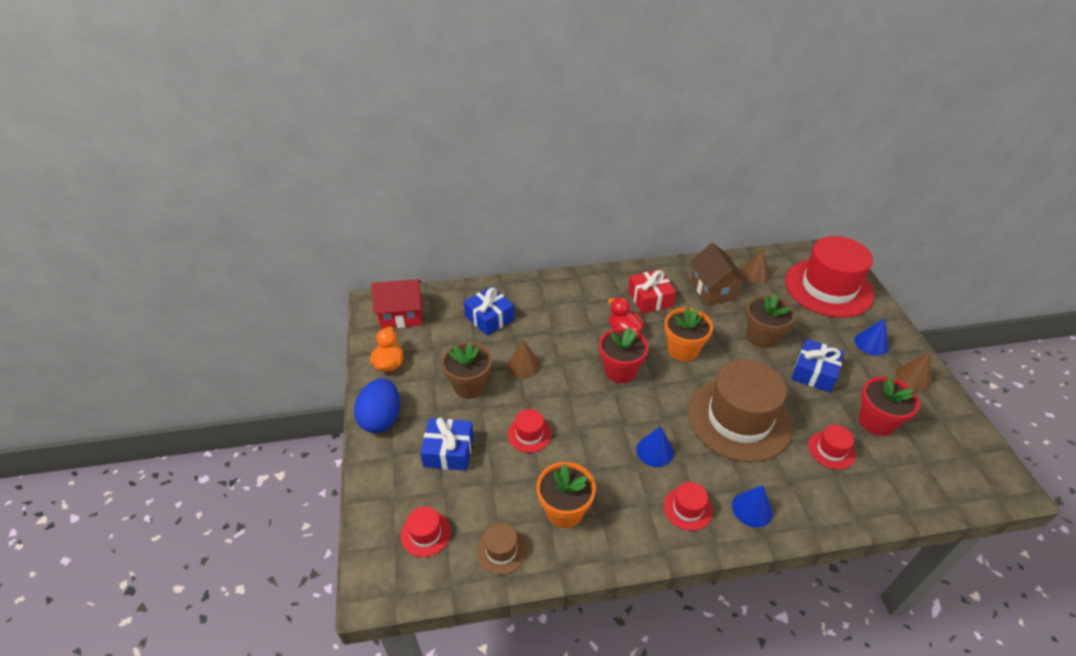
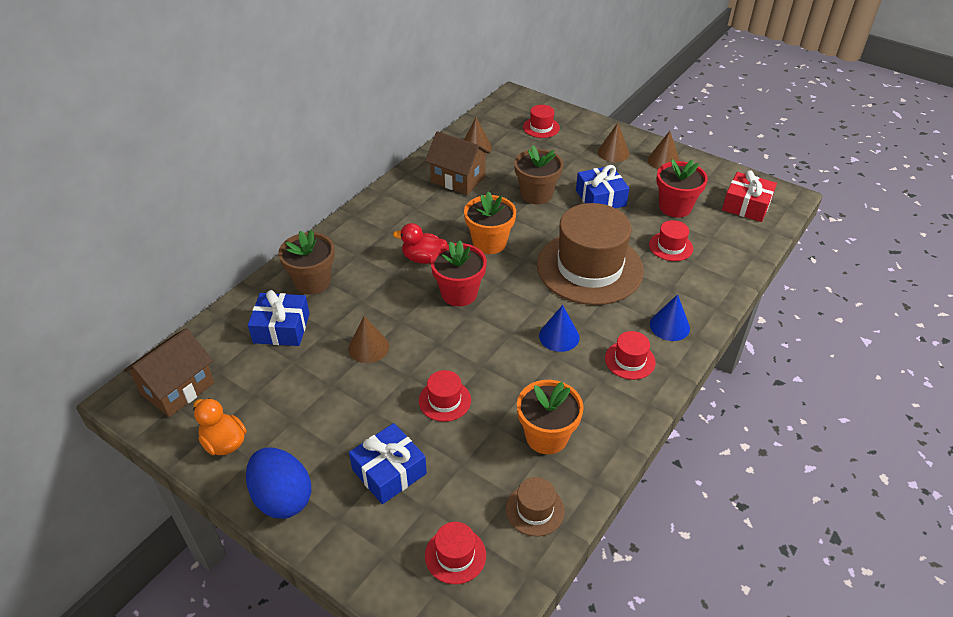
camera: 45 degrees left, 0 degrees up
red house [371,279,422,329] -> brown house [123,328,215,417]
brown flower pot [442,342,492,399] -> brown flower pot moved to [278,230,335,295]
red gift [628,270,676,314] -> red gift moved to [722,170,777,222]
red hat [785,236,874,318] -> red hat [523,105,560,138], size x0.42
blue cone [855,318,889,356] -> brown cone [598,123,629,162]

